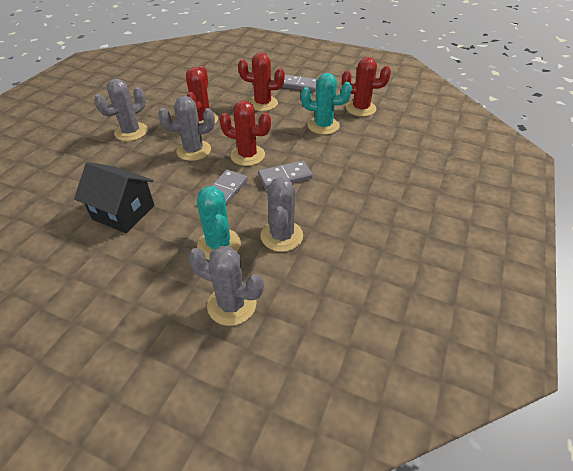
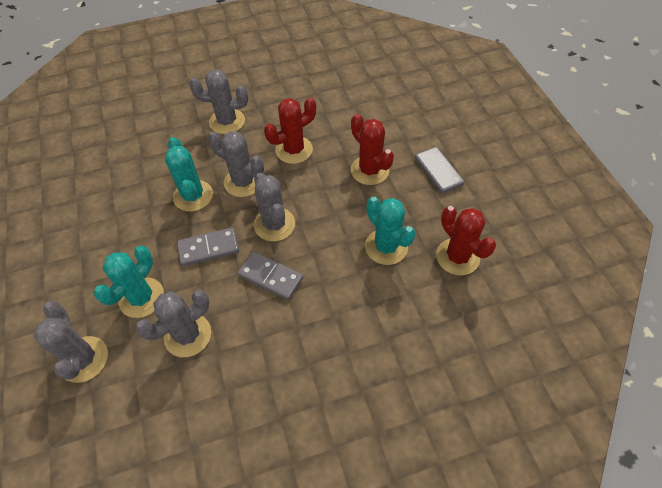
camera: 50 degrees right, 10 degrees up
black house [74,162,155,233] -> none
red cactus [220,101,271,166] -> grey cactus [254,173,295,241]
none -> turquoise cactus [165,137,213,212]

